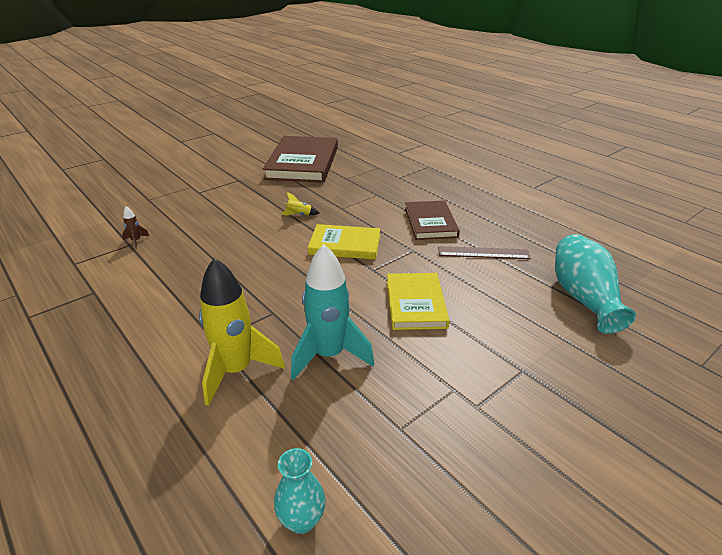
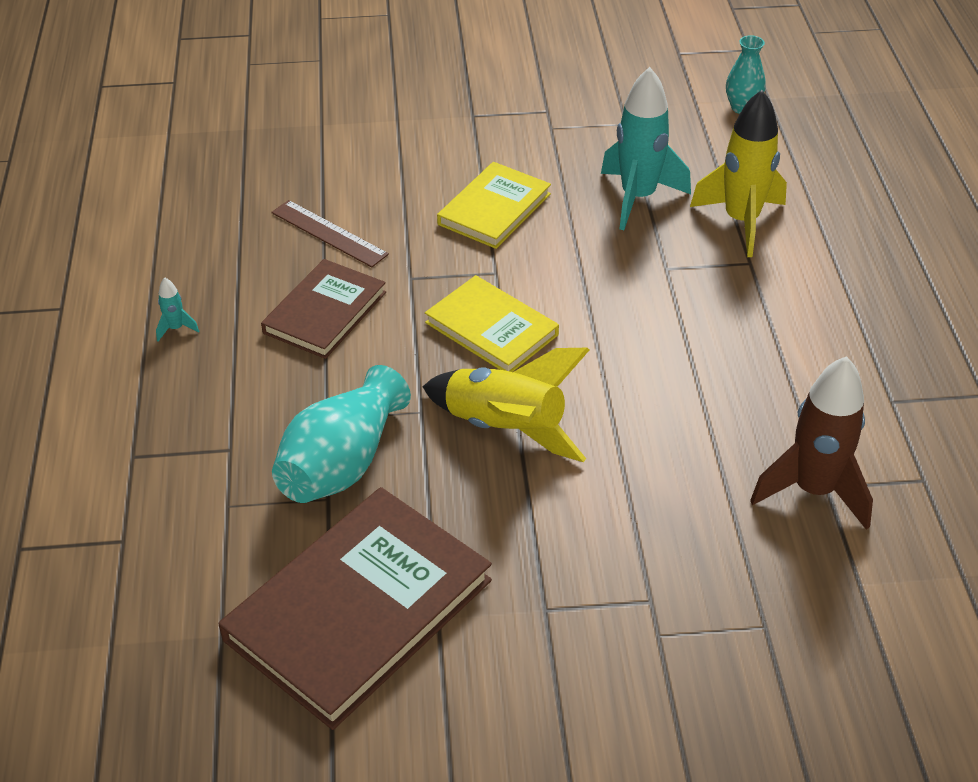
camera: 145 degrees left, 10 degrees up
brown rocket [122,206,149,249] -> brown rocket [750,356,873,530], size x2.46
yellow rocket [281,192,320,216] -> yellow rocket [422,348,589,462], size x2.46
turquoise vase [555,234,636,334] -> turquoise vase moved to [272,365,411,503]
none -> turquoise rocket [156,278,199,341]

